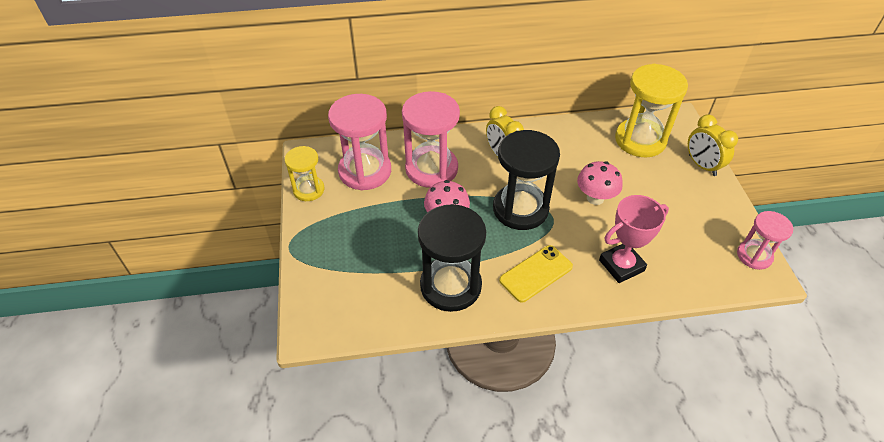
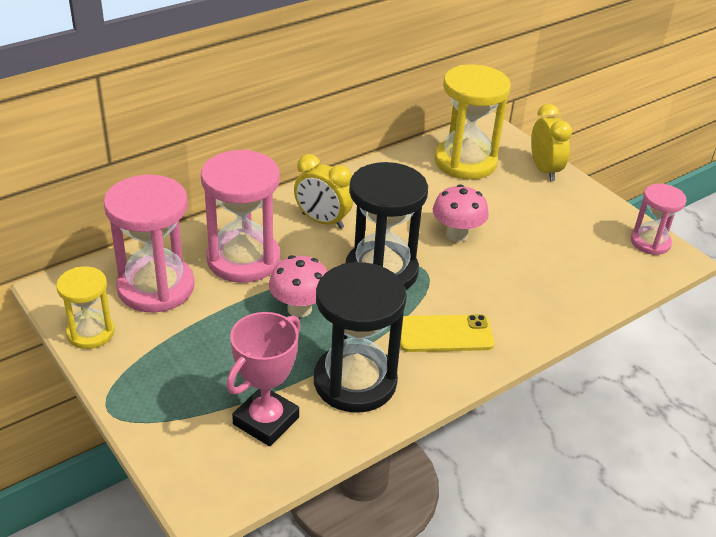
camera: 30 degrees left, 10 degrees down
yellow phone [499,245,573,303] -> yellow phone turned 60 degrees clockwise [400,314,495,352]
pink trophy [599,195,669,283] -> pink trophy moved to [226,312,301,446]
yellow clock [688,114,738,176] -> yellow clock turned 135 degrees counterclockwise [531,104,572,181]

